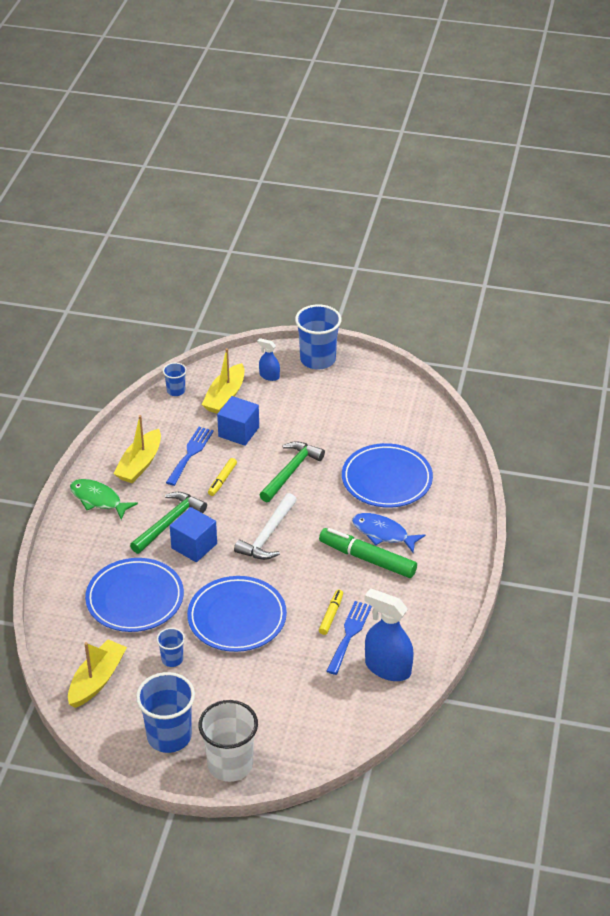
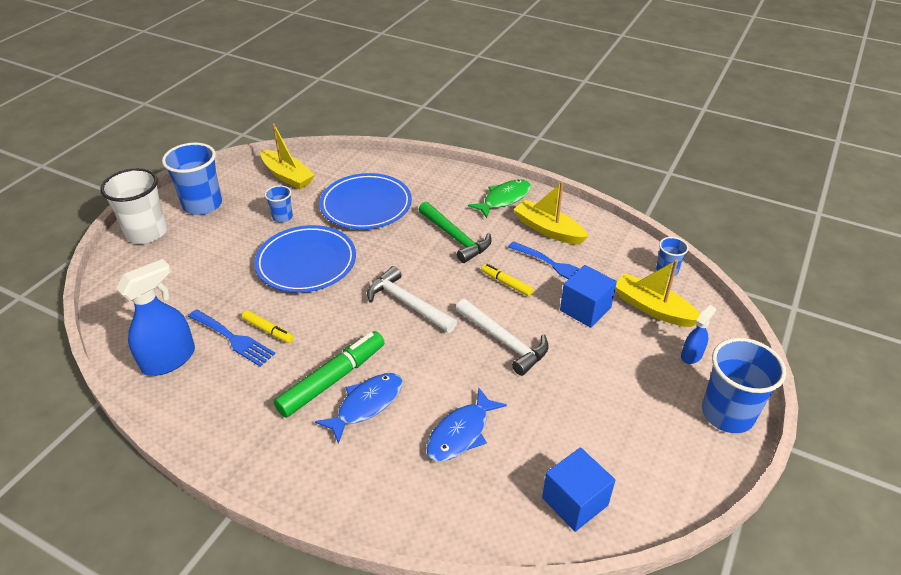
camera: 105 degrees right, 0 degrees up
blue cube [170,507,217,562] -> blue cube moved to [542,447,615,532]
green hammer [259,441,325,502] -> white hammer [456,299,549,376]
blue plate [342,443,433,508] -> blue fish [426,387,507,462]

